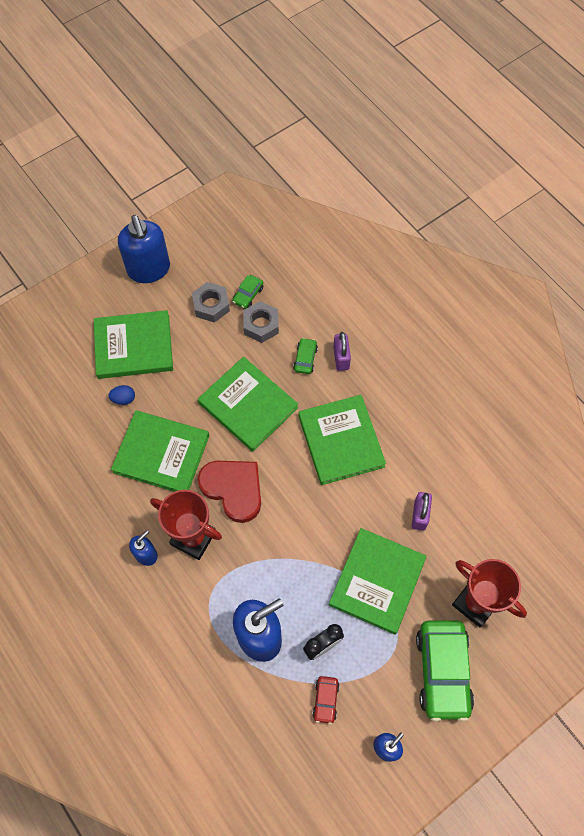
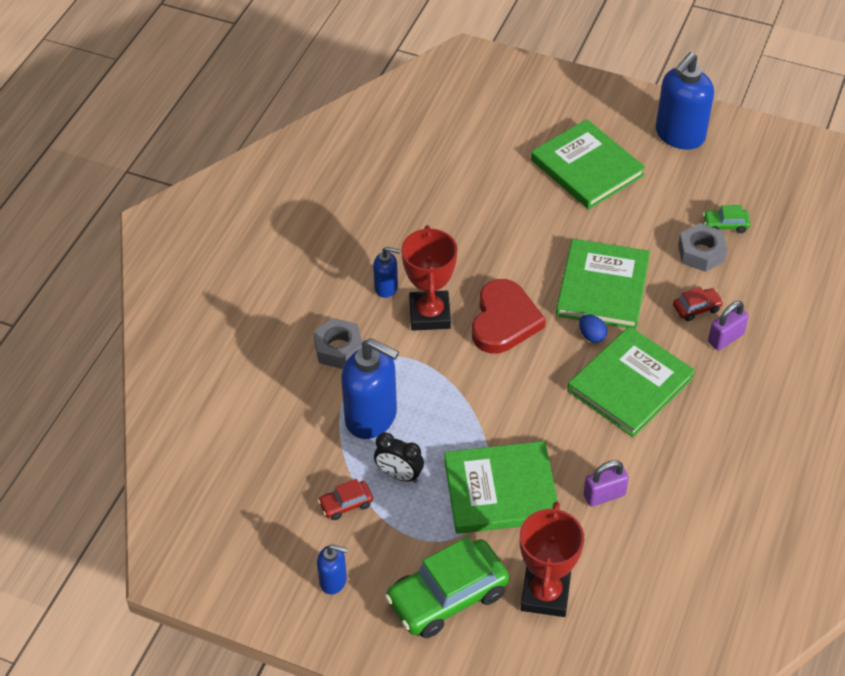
camera: 60 degrees right, 15 degrees down
blue egg [108,385,135,405] -> blue egg moved to [579,314,607,343]
green book [111,410,209,492] -> none
grey nut [192,282,230,323] -> grey nut moved to [313,318,362,369]
green car [293,338,318,374] -> red car [673,287,724,321]

